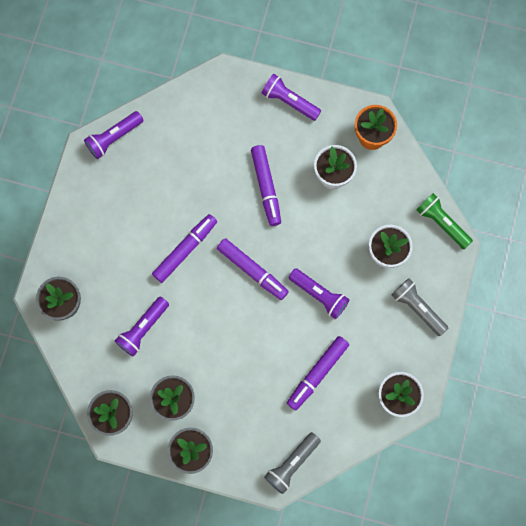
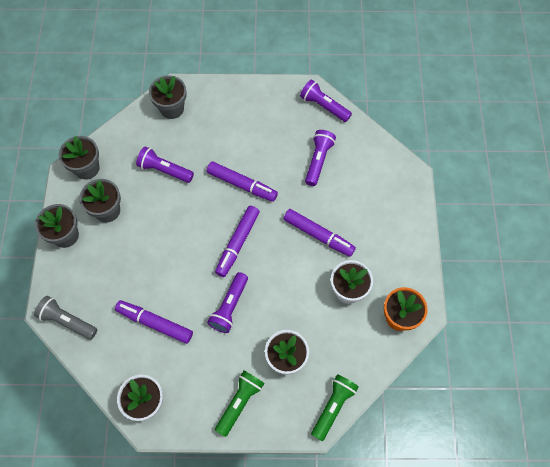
camera: 75 degrees right, 10 degrees down
purple marker [251,145,281,226] -> purple marker turned 120 degrees counterclockwise [284,209,356,257]
purple flashlight [261,74,321,121] -> purple flashlight moved to [305,130,336,186]
grey flashlight [392,278,448,336] -> green flashlight [215,371,264,437]

